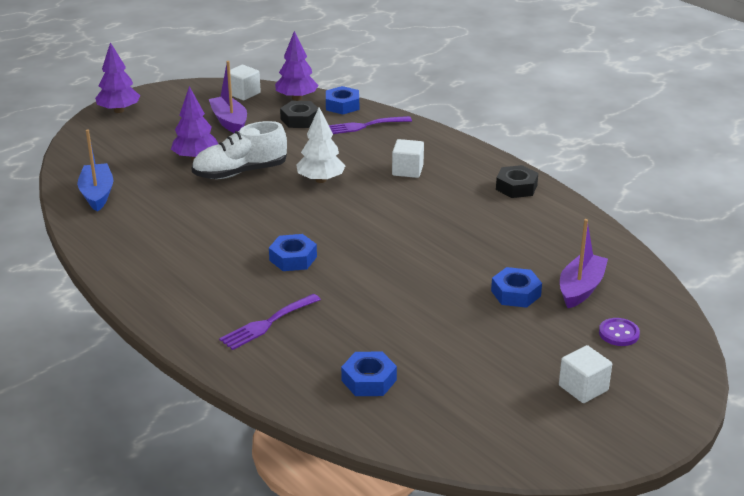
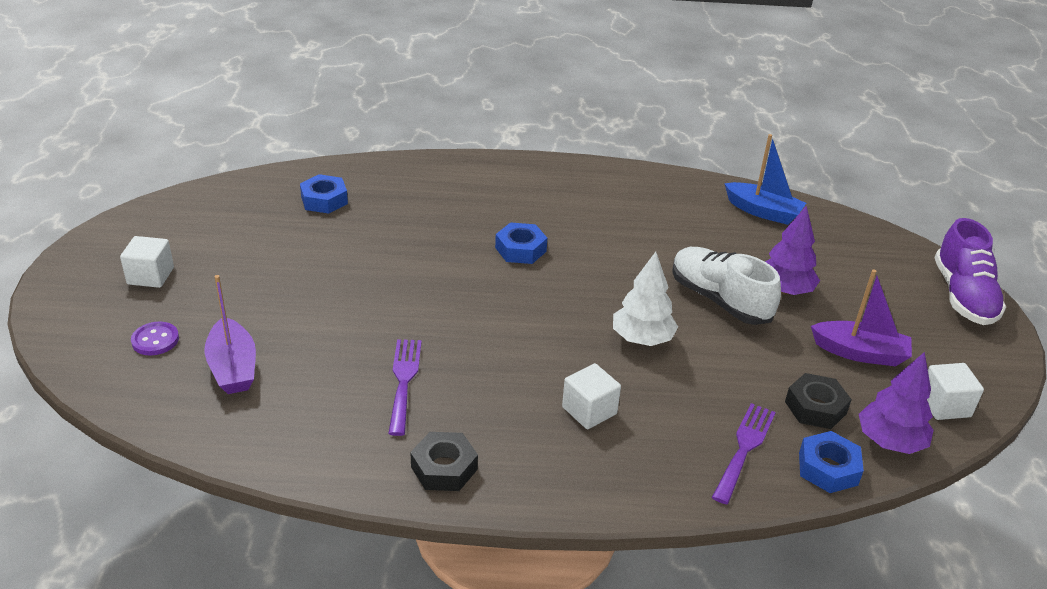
camera: 130 degrees right, 5 degrees up
purple tree [95,42,140,113] -> purple shoe [934,218,1006,325]
white shoe [191,121,287,179] -> white shoe turned 60 degrees counterclockwise [672,247,781,325]
purple fork [219,294,321,350] -> purple fork moved to [388,339,422,436]
blue nut [491,267,542,308] -> none

